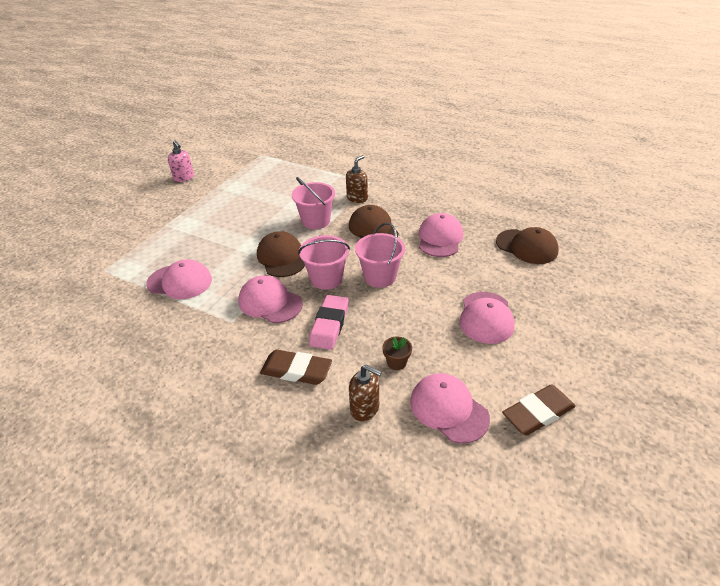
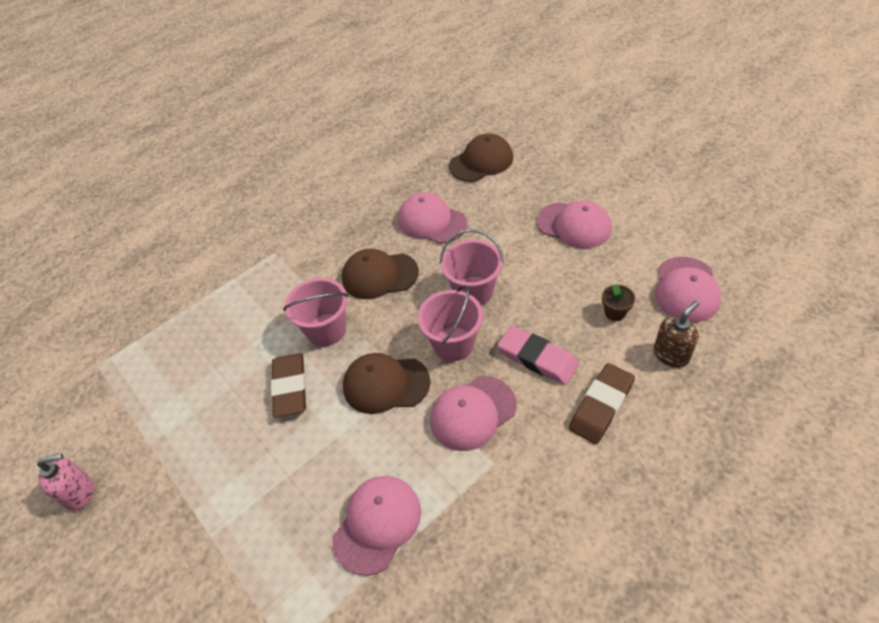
camera: 65 degrees left, 10 degrees up
brown soap dispenser [346,155,368,203] -> none
pink cap [410,373,490,444] -> pink cap turned 60 degrees counterclockwise [655,257,721,322]
brown eraser [502,384,576,435] -> brown eraser moved to [271,353,306,418]

